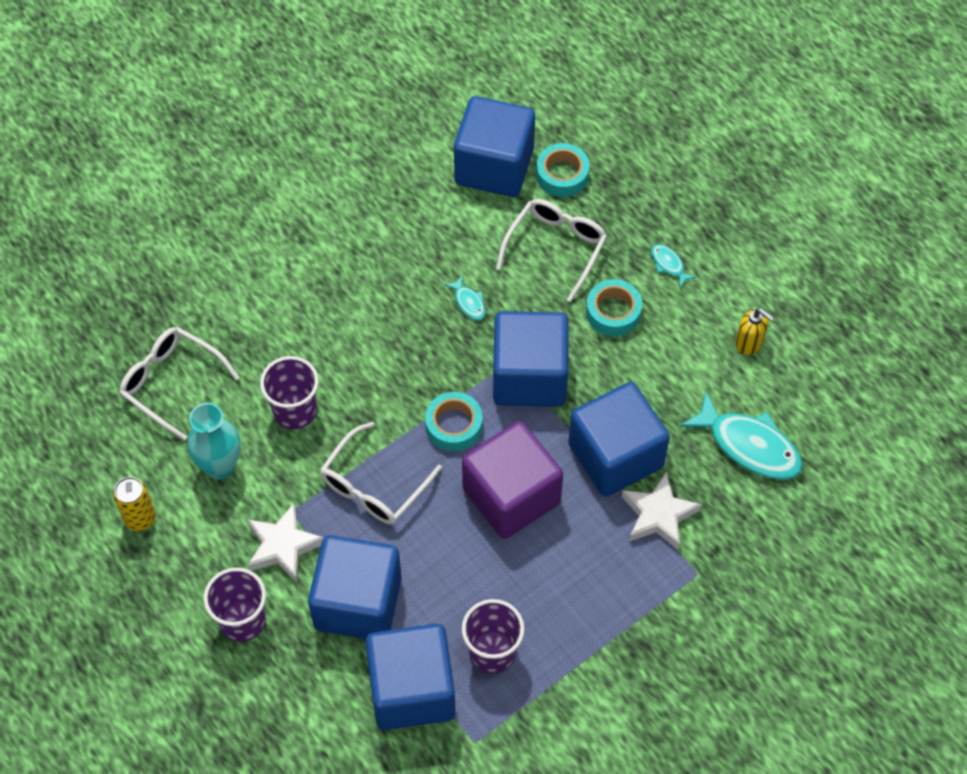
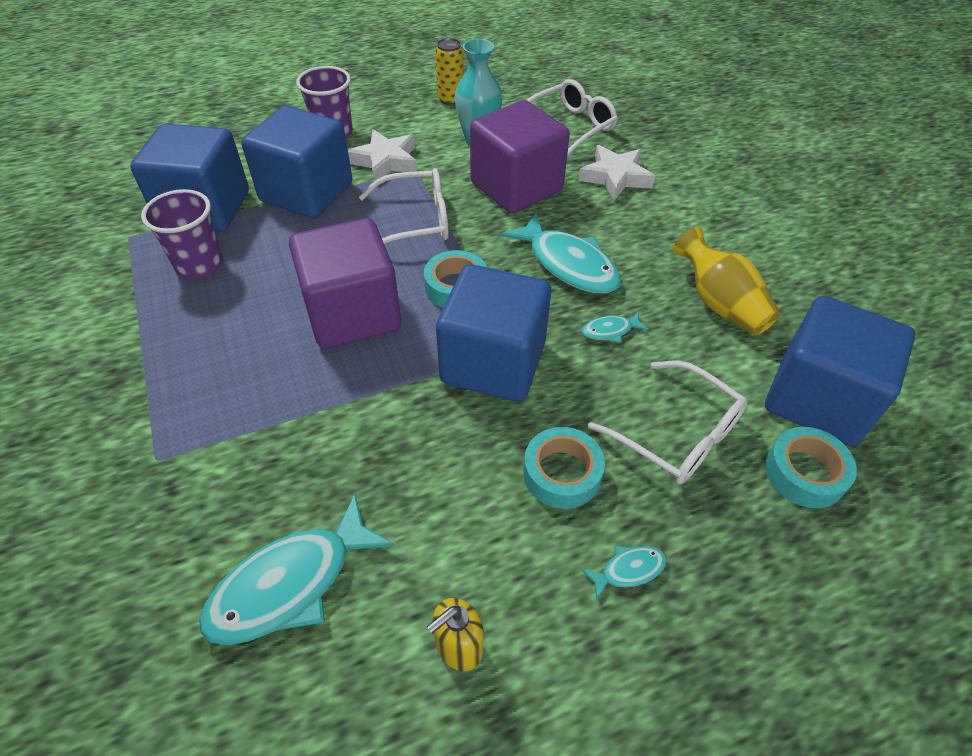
camera: 105 degrees right, 10 degrees down
purple cup [260,356,319,429] -> purple cube [470,100,570,213]
white glasses [320,422,442,525] -> white glasses turned 120 degrees clockwise [359,168,449,244]
blue cube [568,382,670,497] -> none
white star [622,472,702,550] -> white star moved to [578,145,655,201]
none -> turquoise fish [501,212,621,294]
none -> yellow vase [673,227,781,336]

